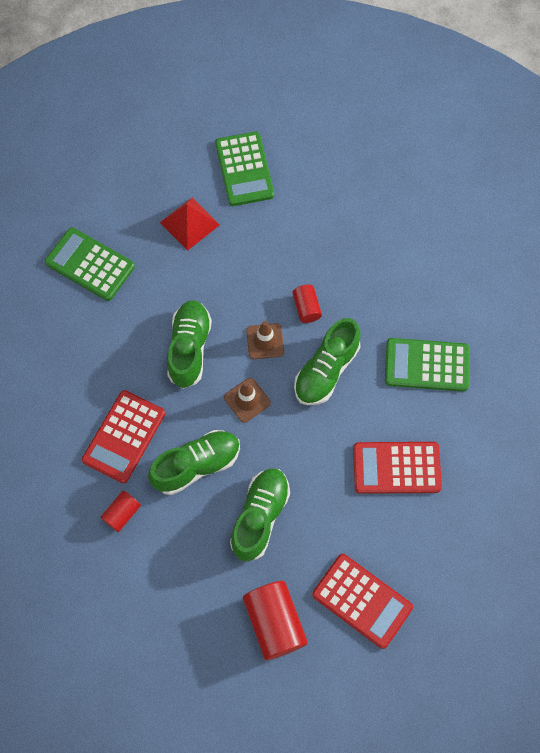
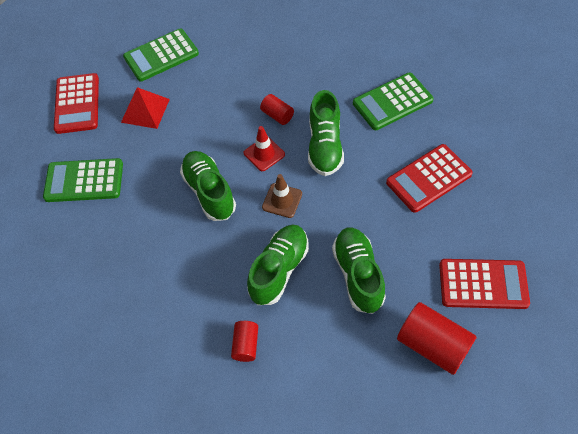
camera: 30 degrees left, 10 degrees down
red calculator [82,390,165,483] -> red calculator moved to [54,73,99,134]
green calculator [215,132,274,206] -> green calculator turned 105 degrees clockwise [123,29,199,82]
brown traffic cone [246,321,284,359] -> red traffic cone [244,126,285,171]

